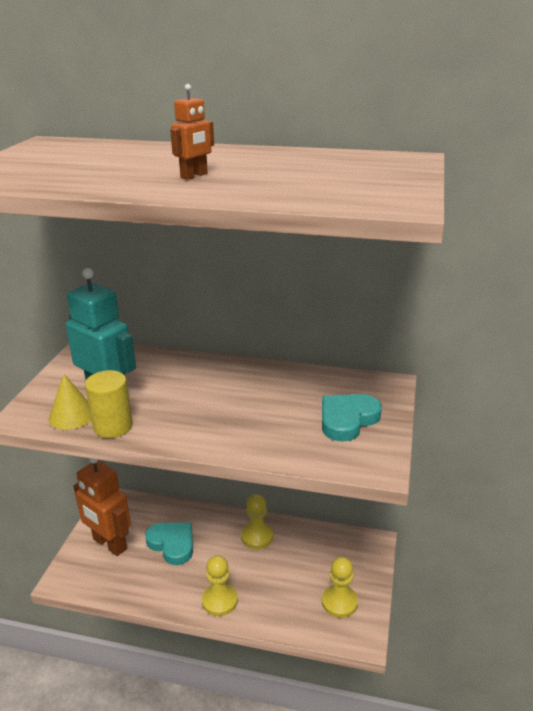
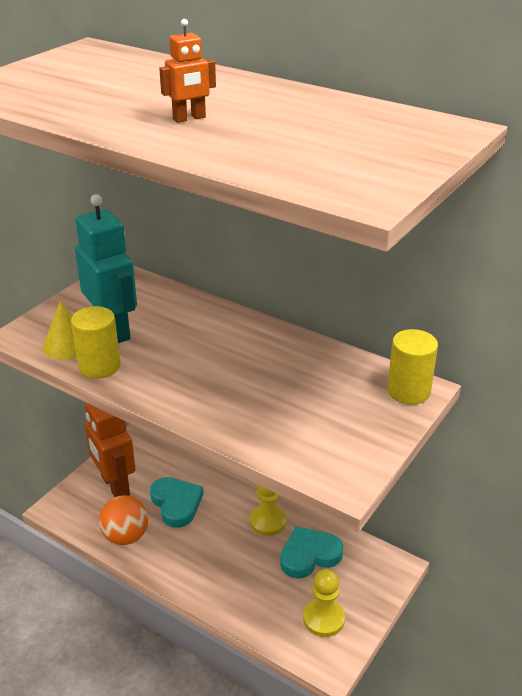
camera: 20 degrees right, 5 degrees up
yellow pawn [202,555,238,616] -> none
turquoise heart [322,394,382,442] -> turquoise heart moved to [280,526,343,578]
none -> orange ball [99,495,148,545]
none -> yellow cylinder [387,329,438,404]

